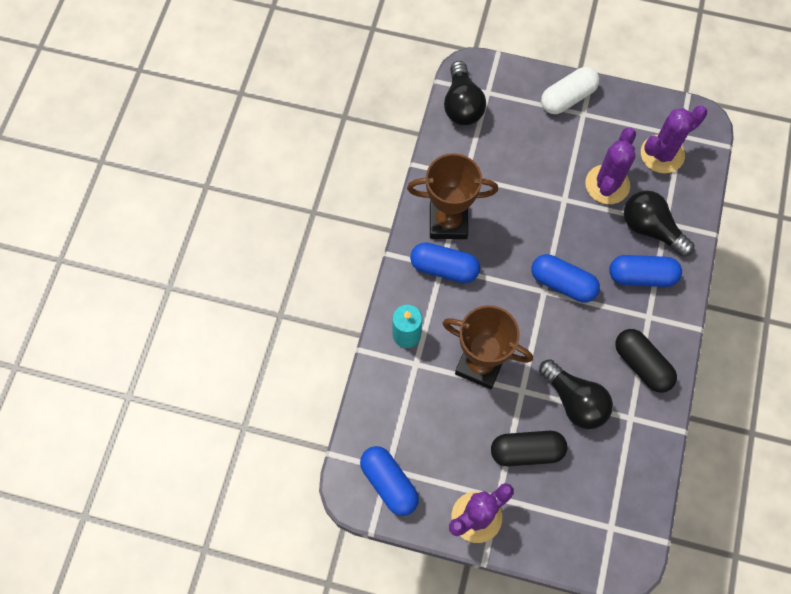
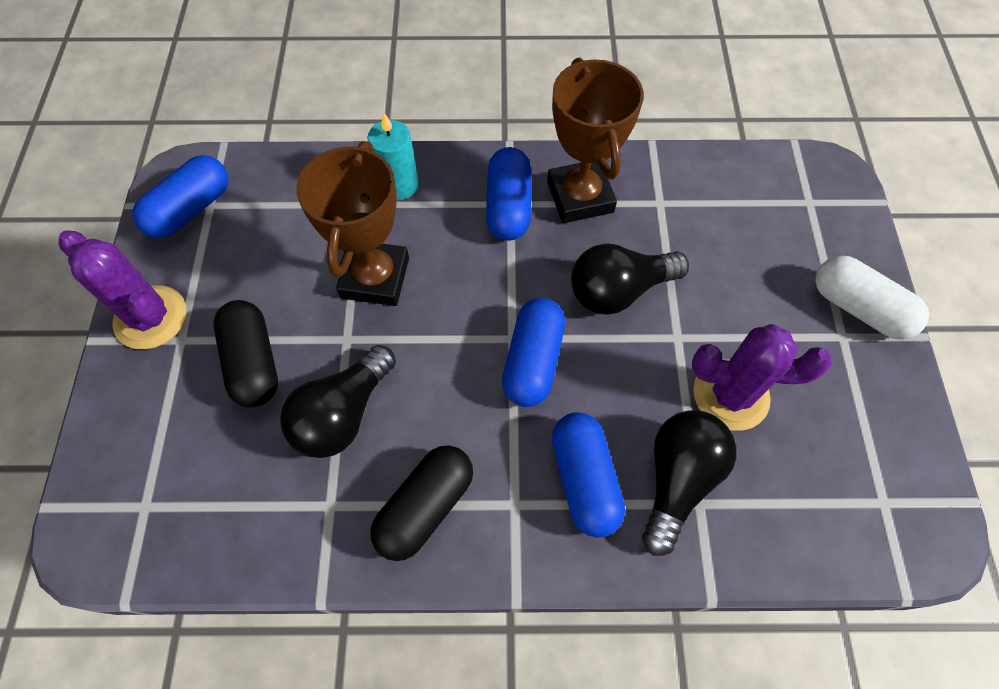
camera: 75 degrees right, 5 degrees down
black light bulb [444,61,486,125] -> black light bulb moved to [571,243,689,315]
purple cactus [641,106,707,173] -> none

